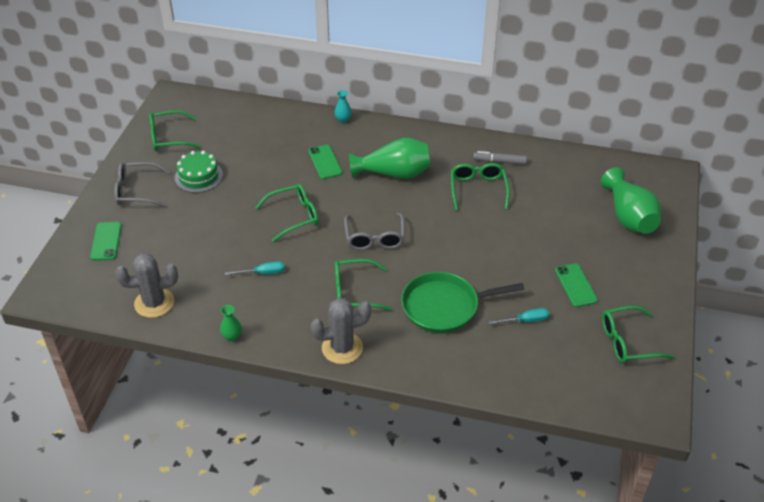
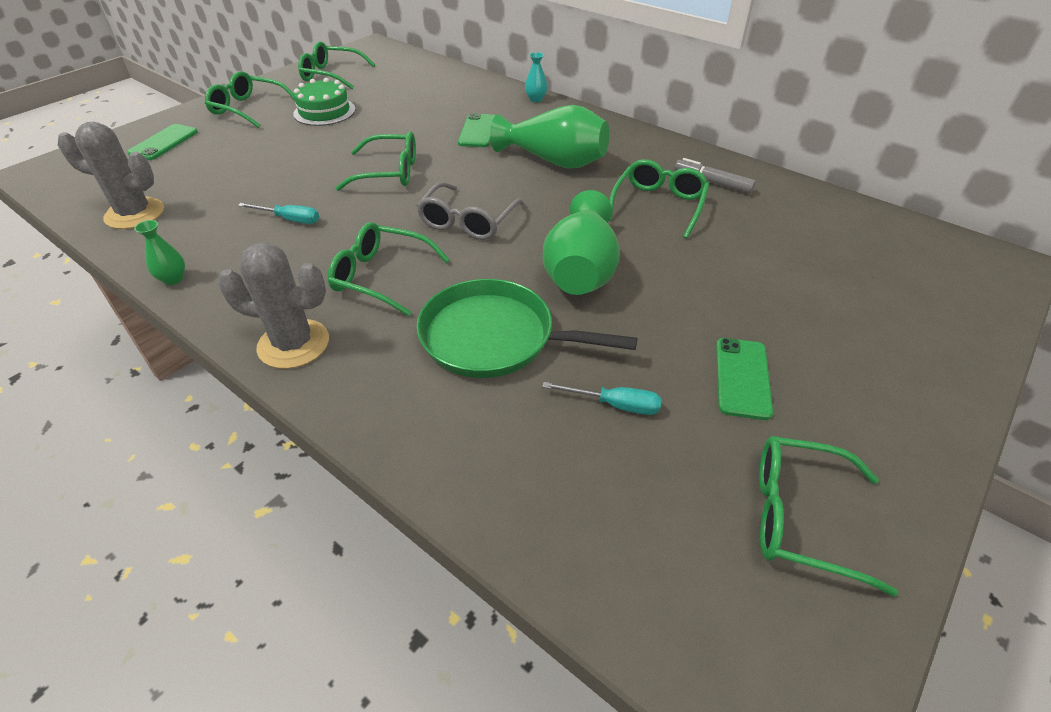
camera: 25 degrees right, 0 degrees up
grey glasses [114,162,170,207] -> green glasses [205,71,295,128]
green vase [601,167,661,234] -> green vase moved to [543,190,620,295]

